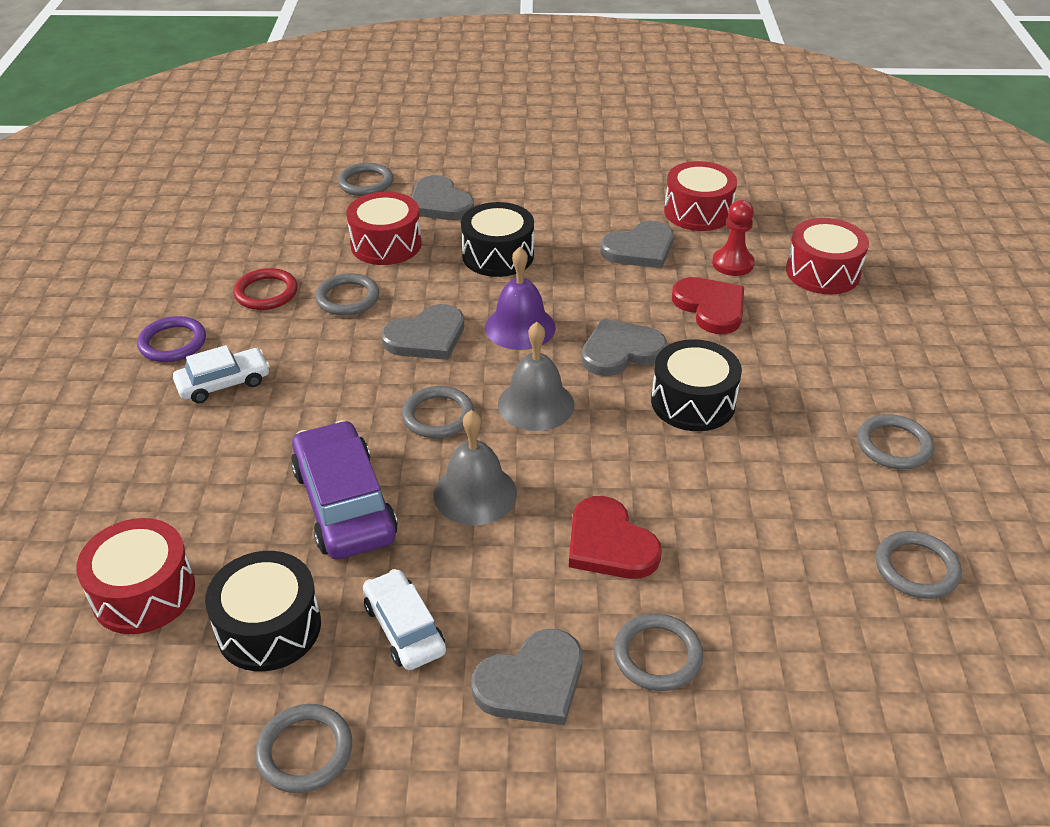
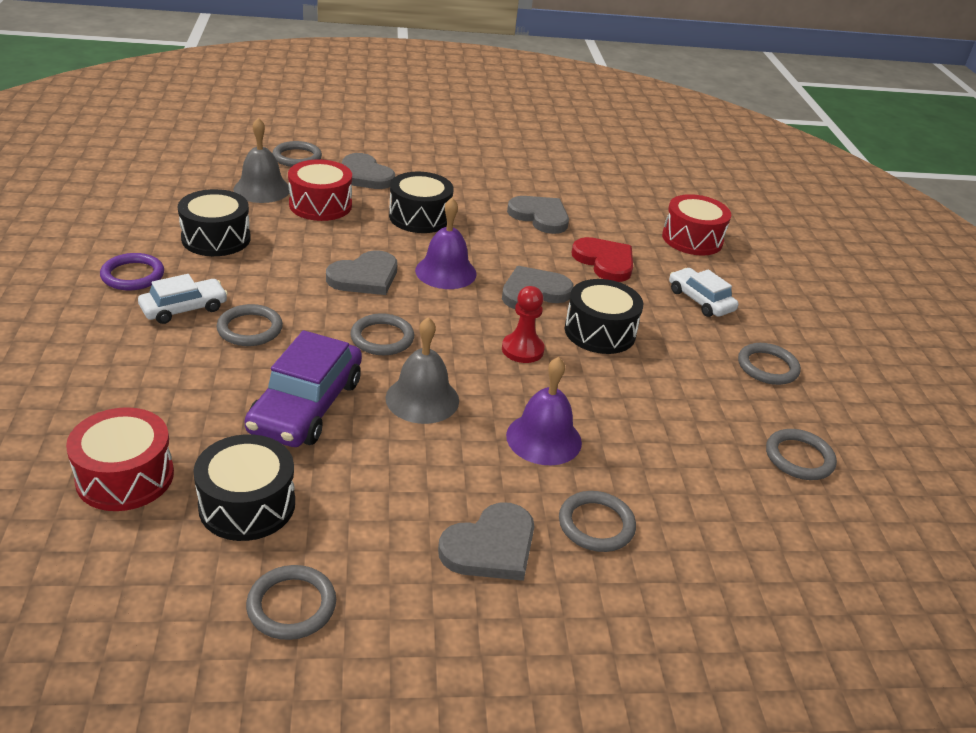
camera: 10 degrees left, 5 degrees down
red ring [233,268,298,310] -> black drum [178,189,251,256]
purple car [291,420,398,560] -> purple car turned 135 degrees counterclockwise [244,330,362,447]
grey ring [315,273,379,316] -> grey ring moved to [217,304,283,346]
white car [363,569,446,670] -> white car moved to [669,268,739,317]
grey bell [498,322,574,431] -> grey bell moved to [233,118,289,203]
red heart [569,496,662,579] -> purple bell [506,357,582,465]
grey heart [600,221,674,268] -> grey heart turned 105 degrees counterclockwise [507,196,569,234]
red drum [664,161,737,231] -> none
red pawn [712,200,755,276] -> red pawn moved to [502,286,545,363]

